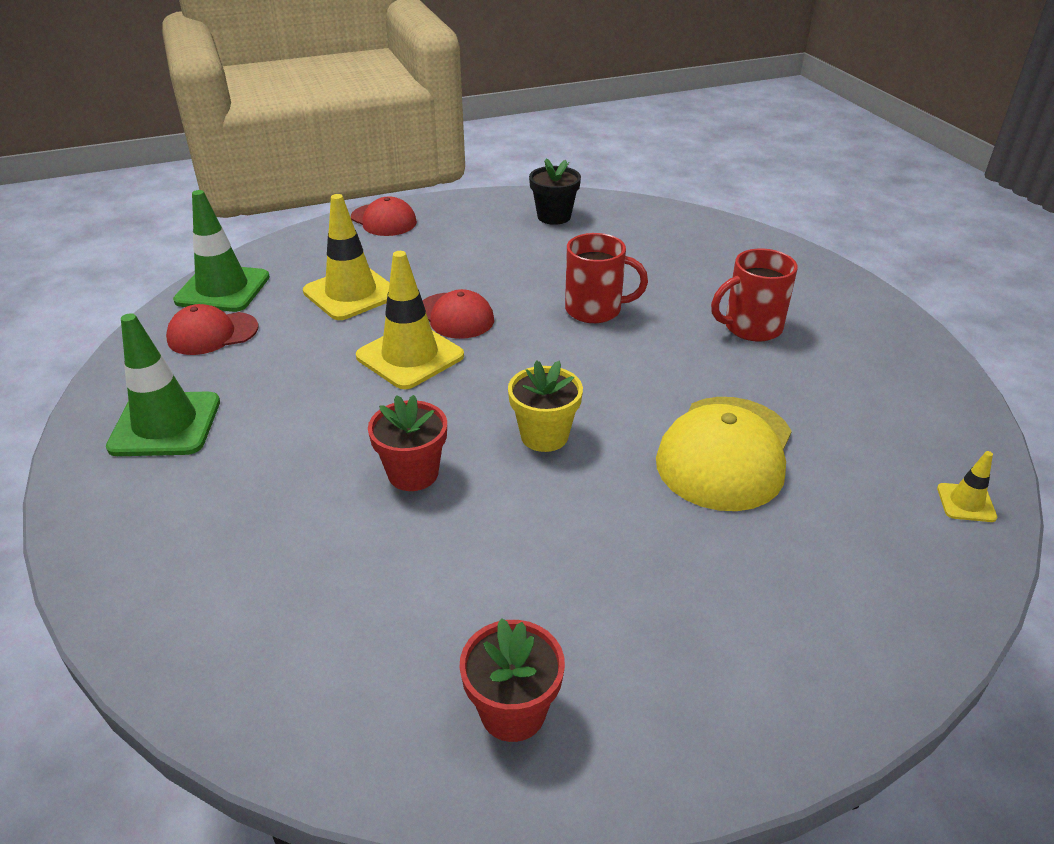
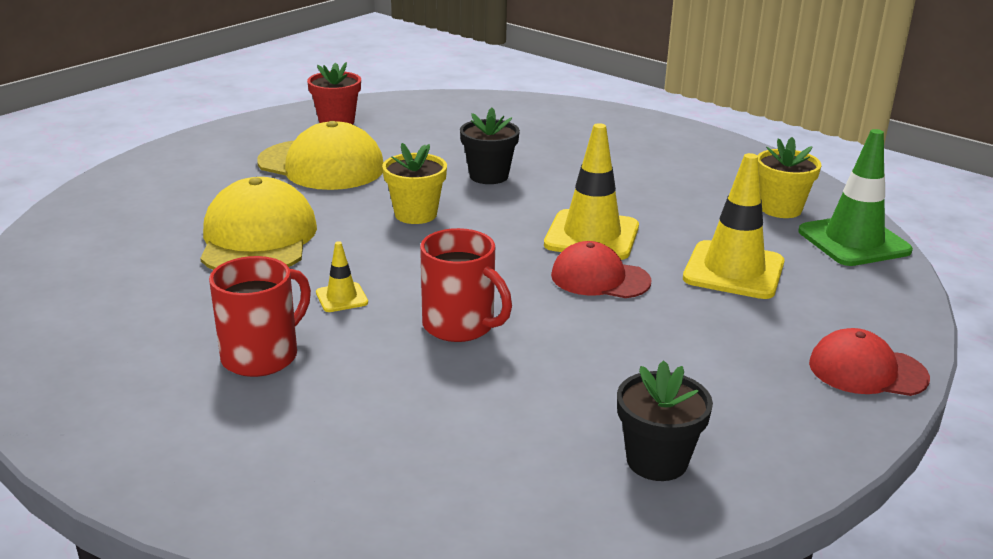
camera: 150 degrees right, 10 degrees down
green traffic cone [106,313,220,456] -> none
red cap [166,304,258,355] -> yellow flower pot [757,137,821,218]
red flower pot [368,395,447,491] -> black flower pot [460,108,520,184]
red mug [565,233,648,323] -> red mug turned 120 degrees counterclockwise [420,228,512,342]
yellow traffic cone [937,451,997,522] -> yellow traffic cone moved to [316,241,368,312]
none -> yellow cap [257,121,384,190]

